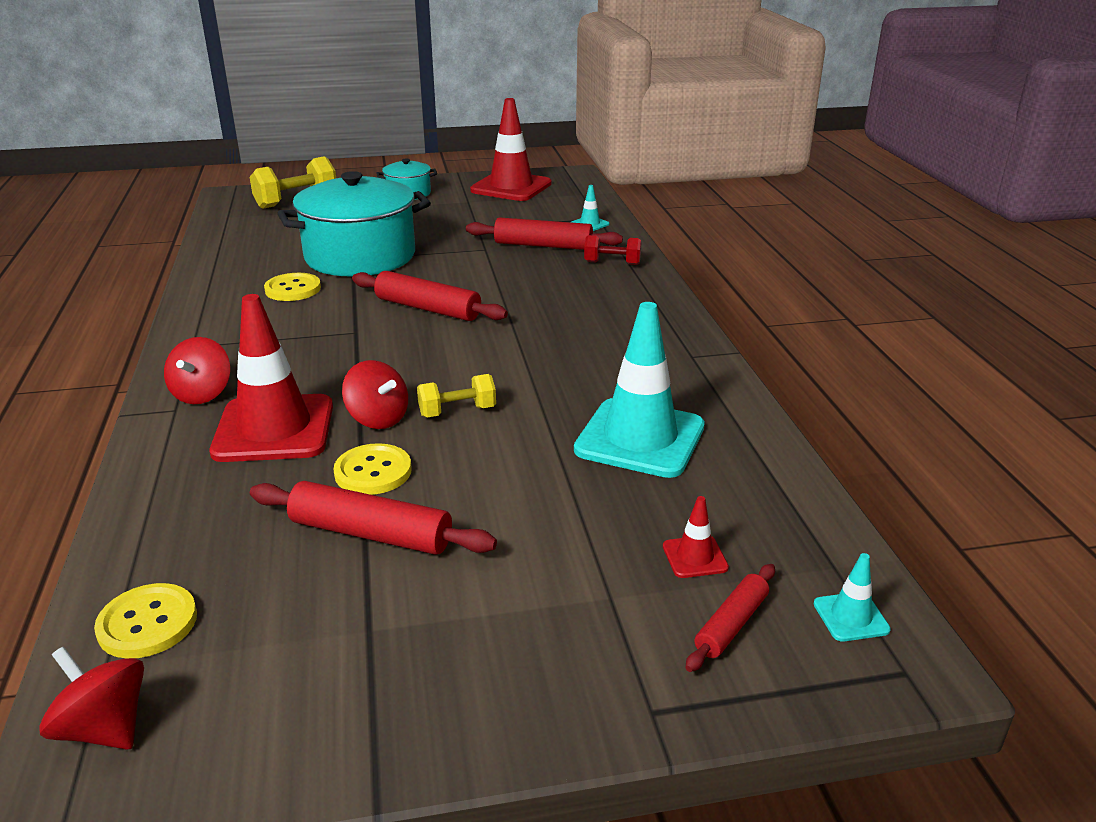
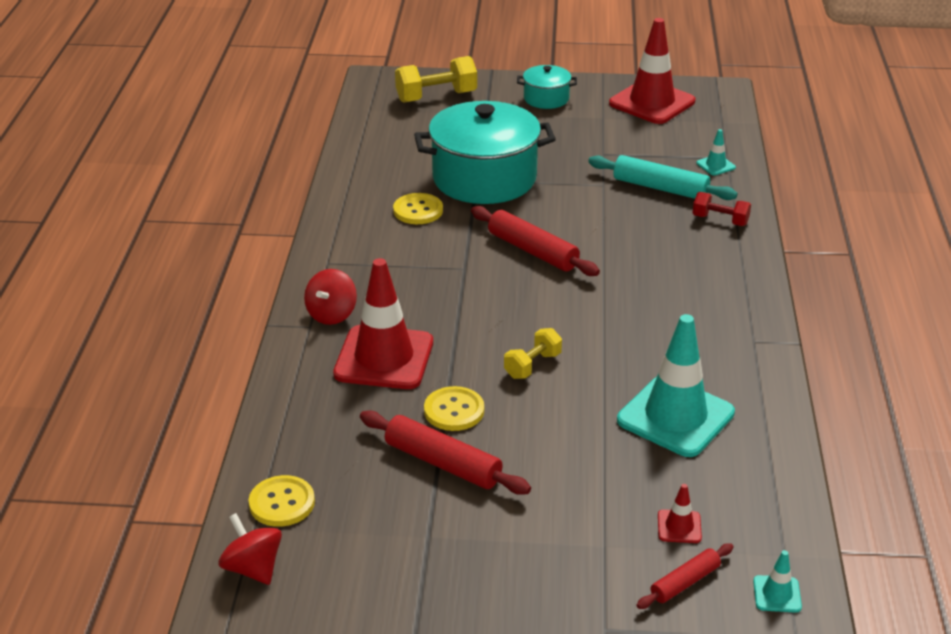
camera: 15 degrees right, 5 degrees up
red spinning top [342,360,408,429] -> none
yellow dumbbell [417,374,496,418] -> yellow dumbbell turned 45 degrees counterclockwise [504,328,562,379]
red rolling pin [466,217,623,250] -> turquoise rolling pin [588,155,738,200]

